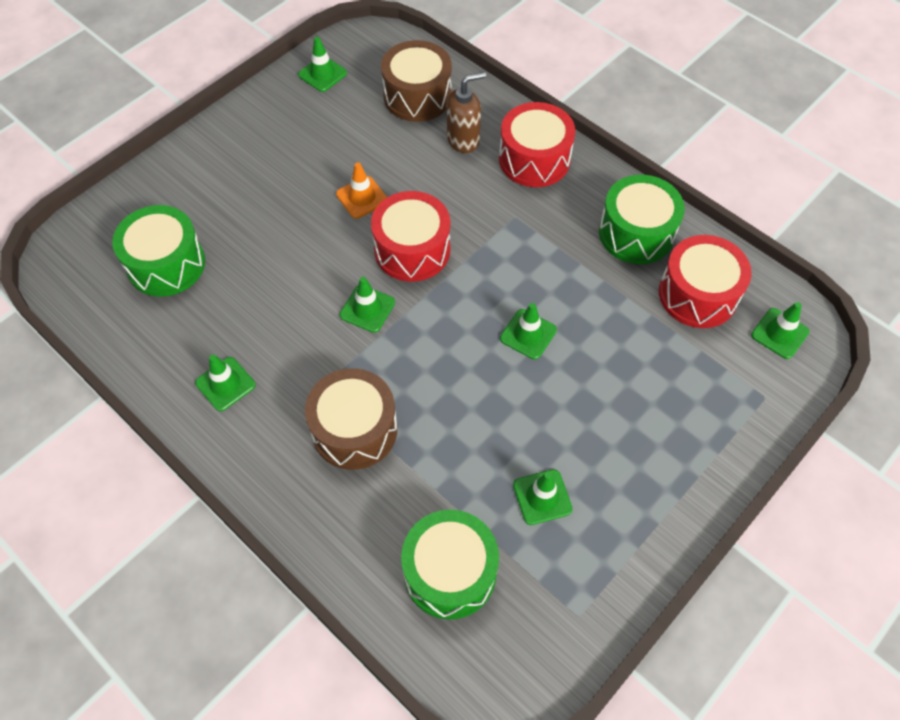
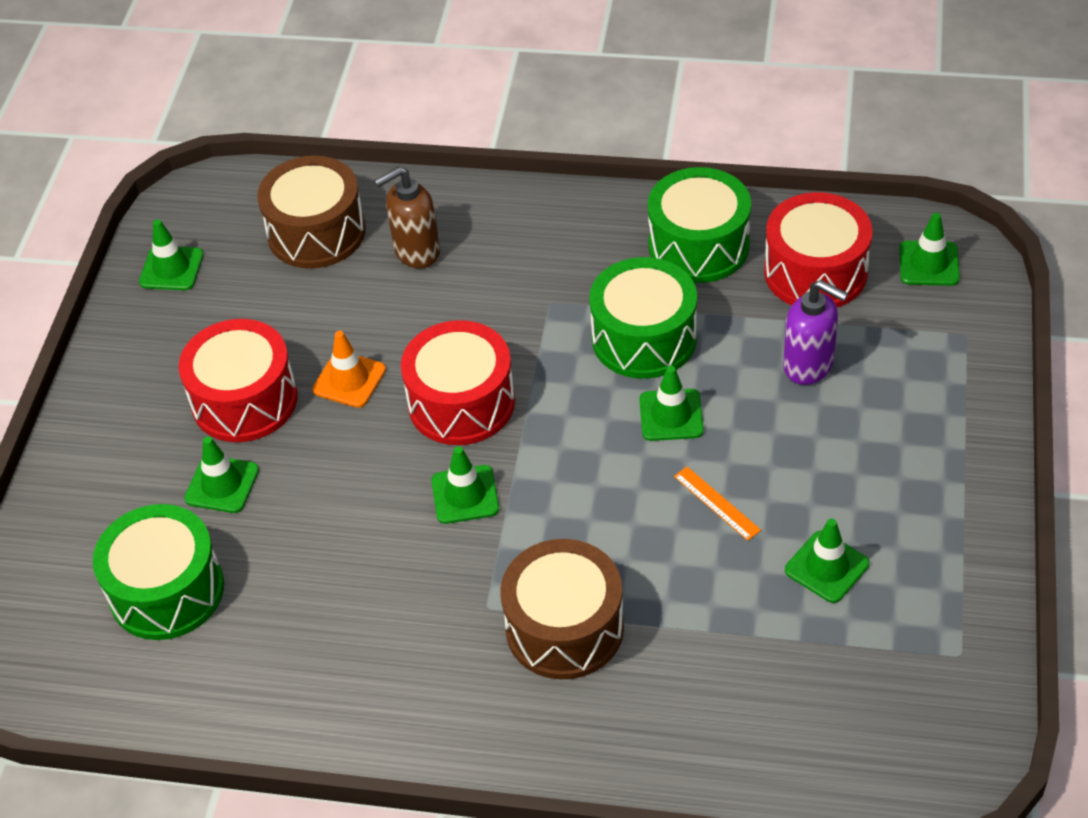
camera: 30 degrees left, 10 degrees down
green traffic cone [195,354,256,411] -> green traffic cone moved to [184,436,259,513]
green drum [401,510,499,620] -> green drum moved to [589,257,697,379]
brown soap dispenser [447,72,486,153] -> brown soap dispenser turned 150 degrees counterclockwise [374,166,440,268]
red drum [499,102,576,187] -> red drum moved to [179,319,298,442]
none -> orange ruler [674,467,761,541]
none -> purple soap dispenser [783,280,848,385]

